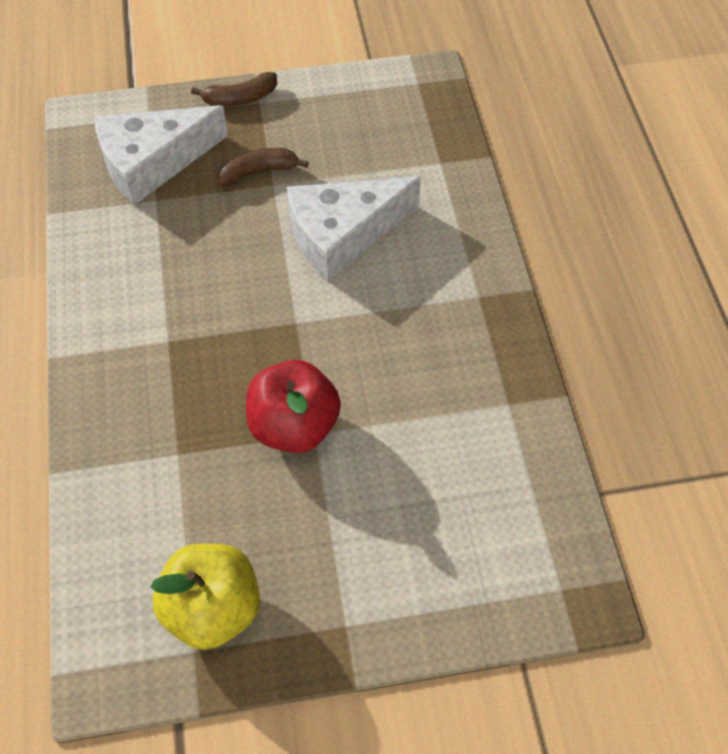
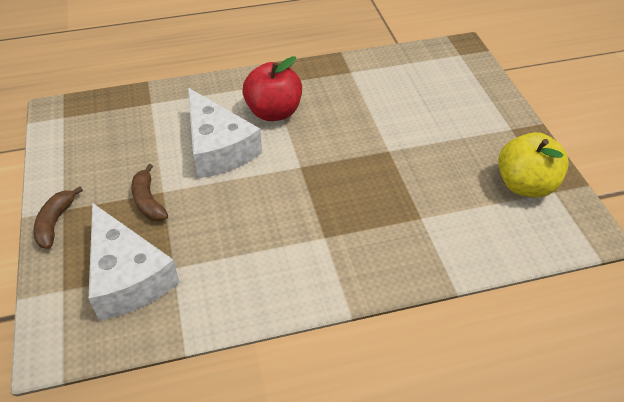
camera: 95 degrees left, 10 degrees down
brown banana [191,72,277,107] -> brown banana turned 150 degrees counterclockwise [33,186,83,249]
red apple [246,360,341,453] -> red apple moved to [242,56,302,121]

